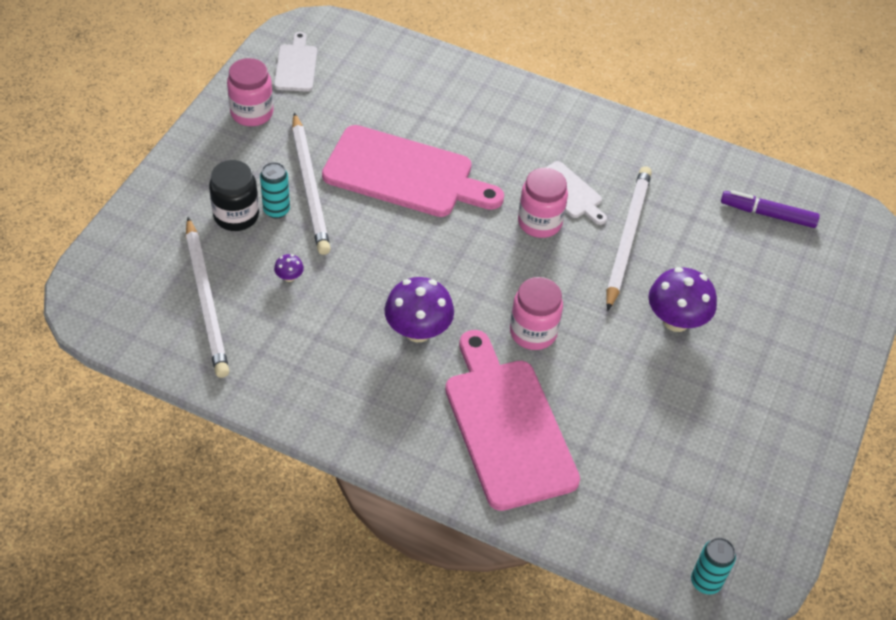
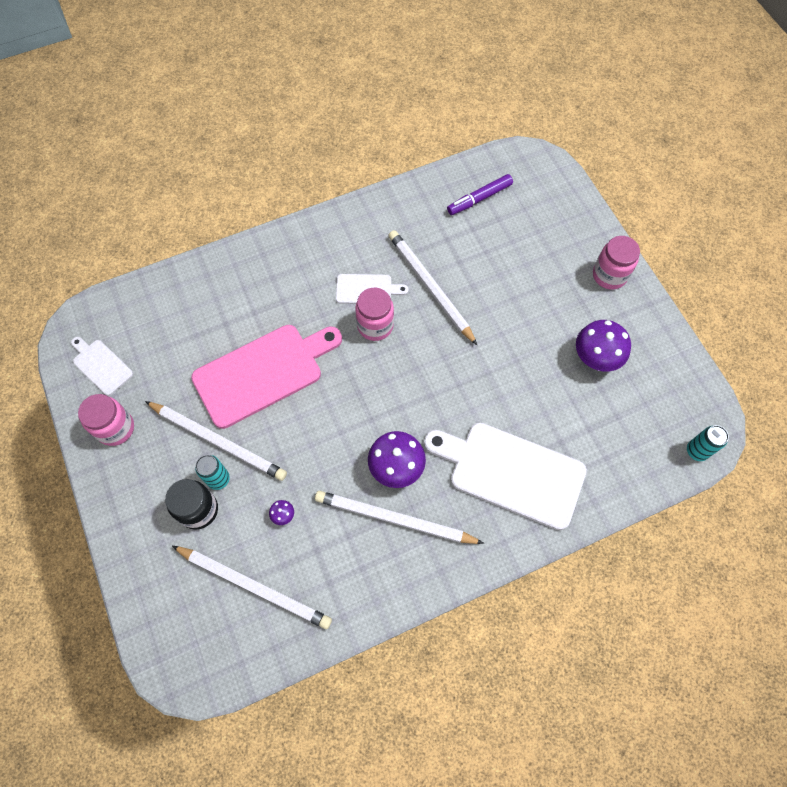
camera: 45 degrees left, 15 degrees up
pink cutting board [445,330,580,511] -> white cutting board [424,423,587,530]
pink jar [510,277,563,350] -> pink jar moved to [593,236,640,290]
purple mushroom [648,267,717,332] -> purple mushroom moved to [576,320,631,372]
none -> white pencil [315,491,484,544]

